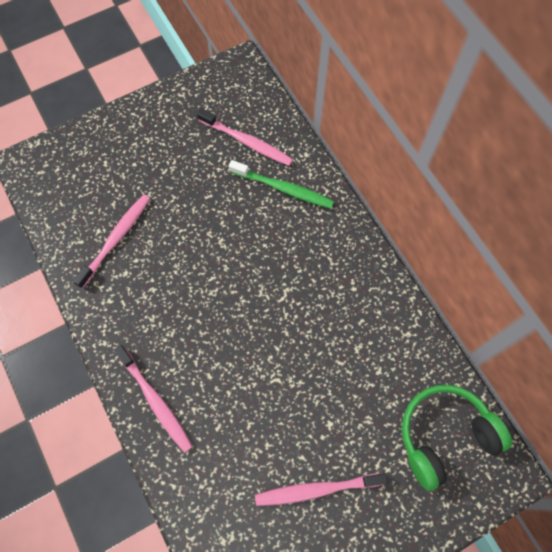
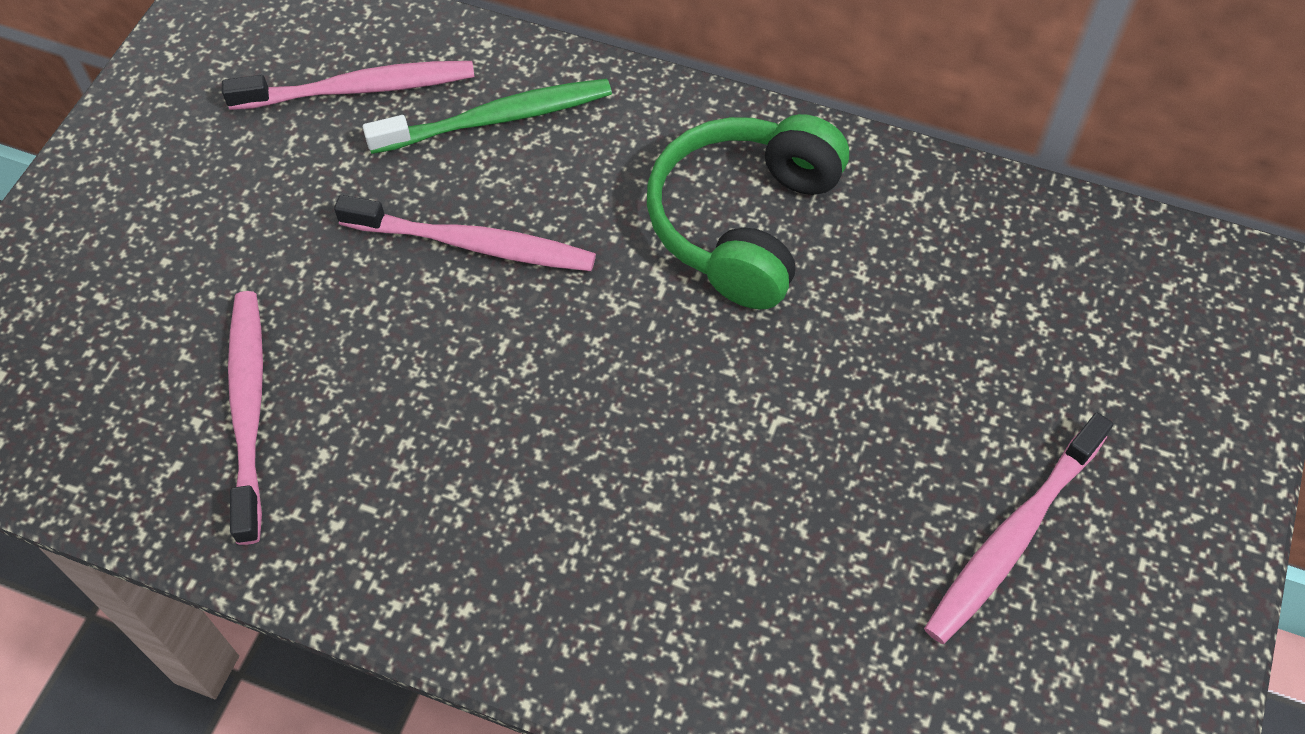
camera: 40 degrees left, 10 degrees down
pink toothbrush [114,345,193,453] -> pink toothbrush moved to [334,195,596,271]
green headphones [402,385,512,491] -> green headphones moved to [647,114,849,309]

